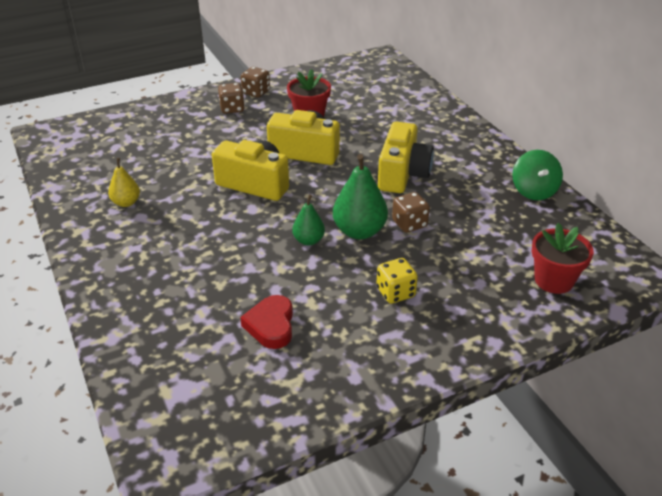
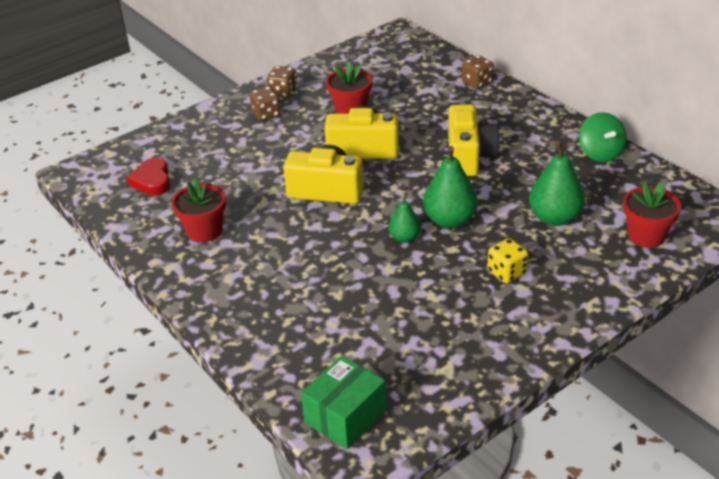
camera: 10 degrees left, 0 degrees up
yellow pear [108,158,140,207] -> red flower pot [172,178,226,243]
red heart [240,295,293,349] -> red heart moved to [126,158,170,196]
brown dice [392,192,430,233] -> brown dice moved to [462,55,493,89]
none -> green box [301,356,386,449]
none -> green pear [529,141,585,226]

